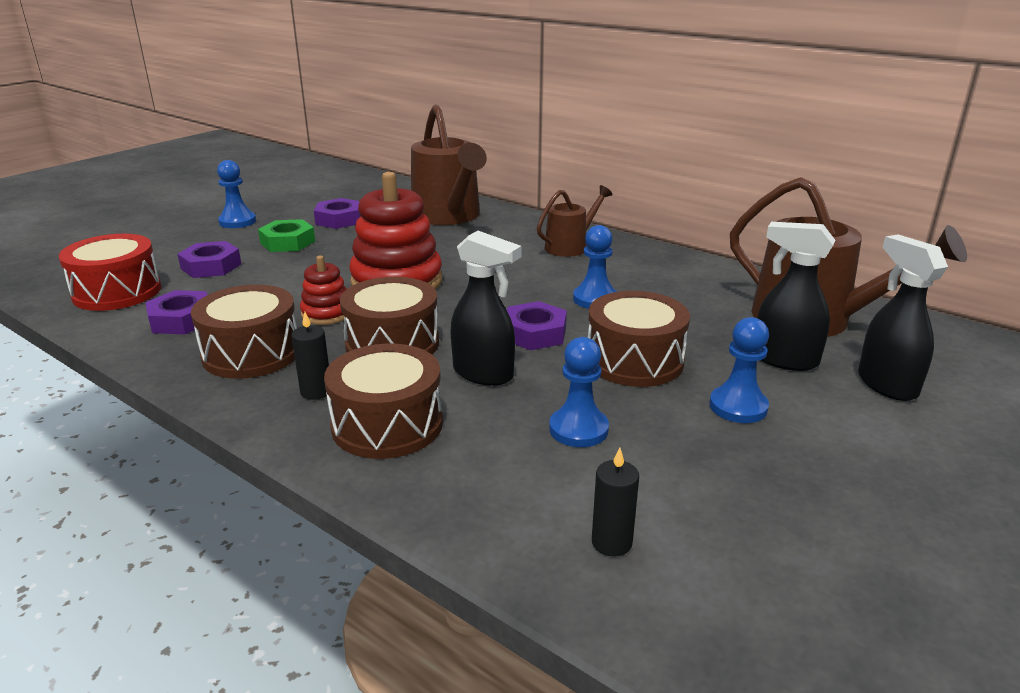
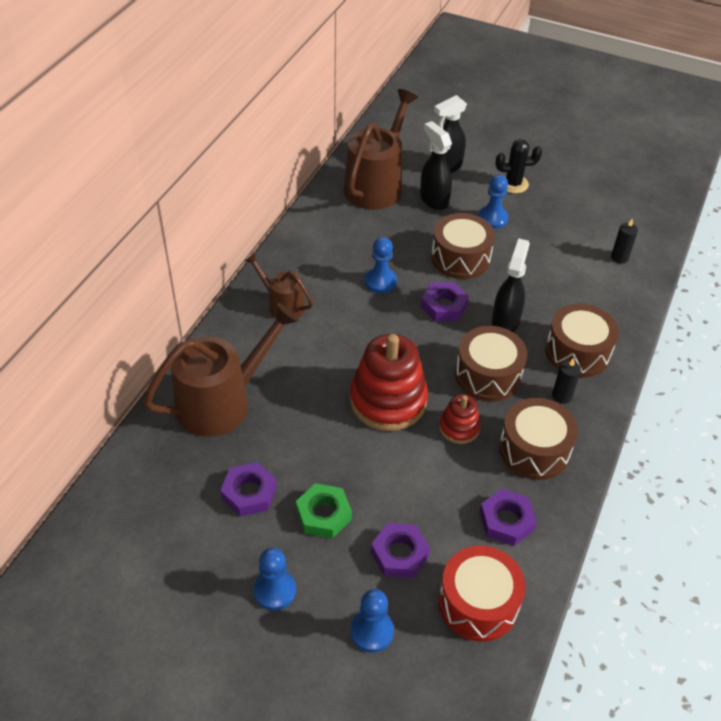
camera: 105 degrees left, 20 degrees up
blue pawn [549,337,609,447] -> blue pawn moved to [351,589,394,652]
black spray bottle [757,222,835,371] -> black spray bottle turned 135 degrees clockwise [420,121,452,210]
none -> black cactus [495,139,542,194]

